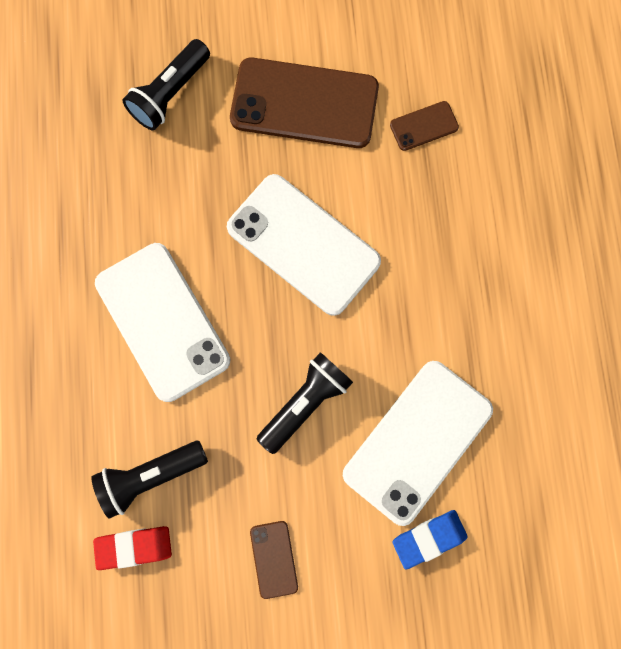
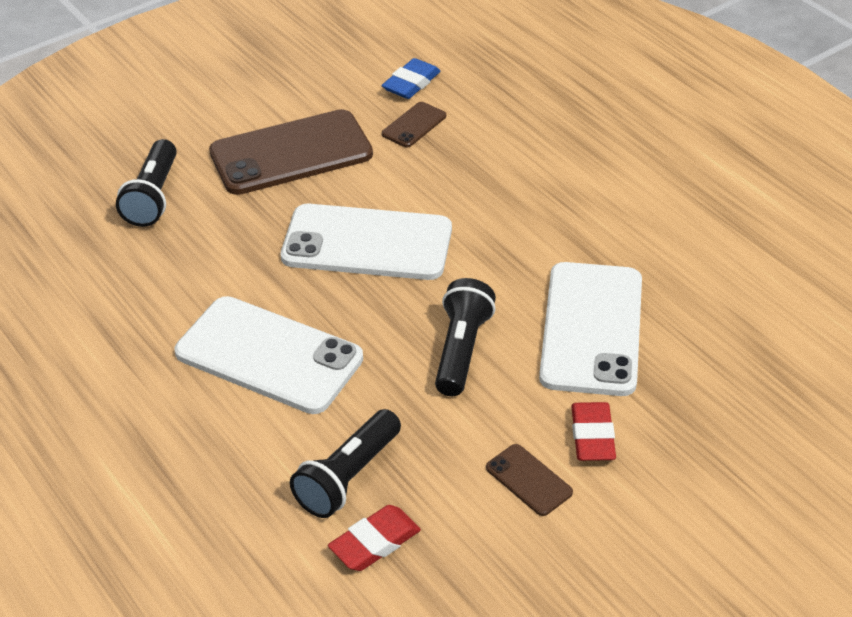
camera: 30 degrees left, 35 degrees down
blue eraser [393,510,468,570] -> blue eraser moved to [381,58,441,99]
none -> red eraser [571,402,616,461]

